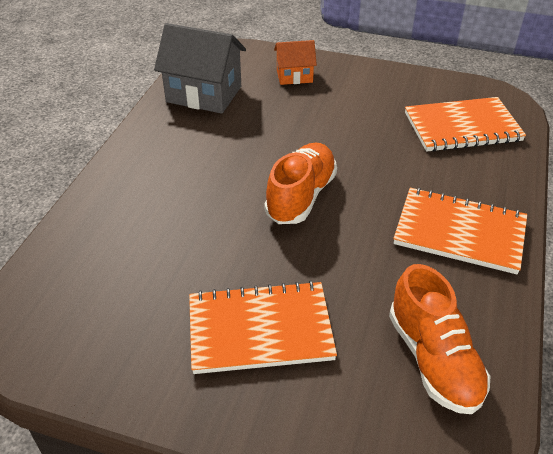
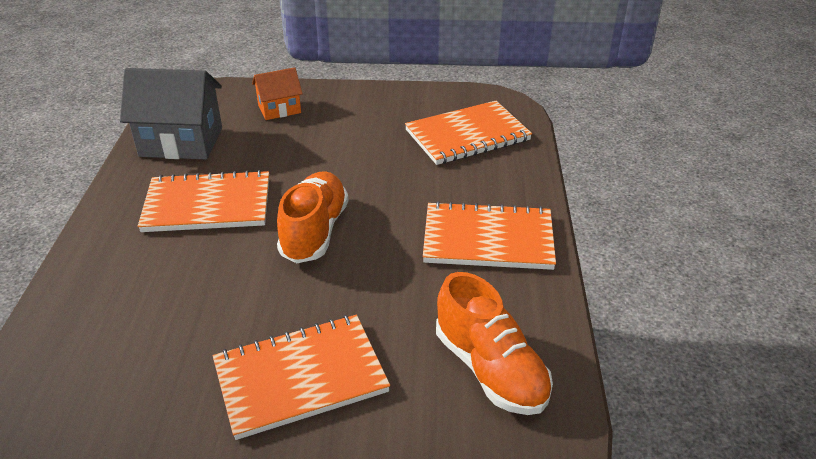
camera: 15 degrees left, 5 degrees down
none -> orange notebook [138,170,269,232]

